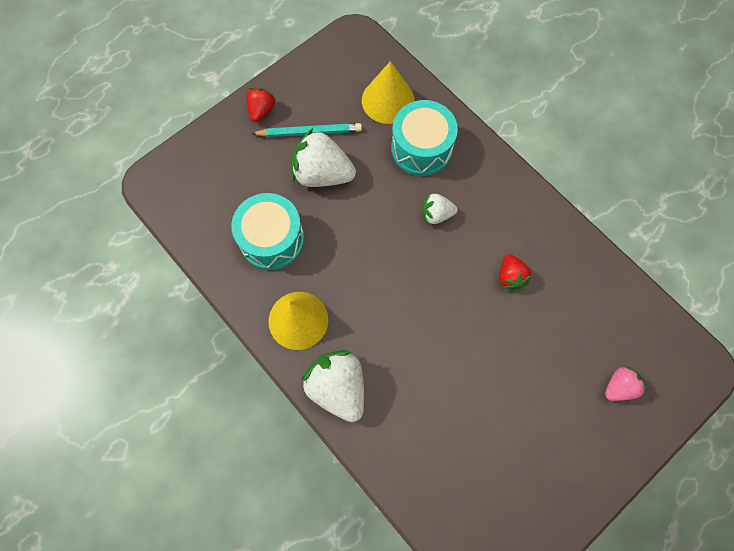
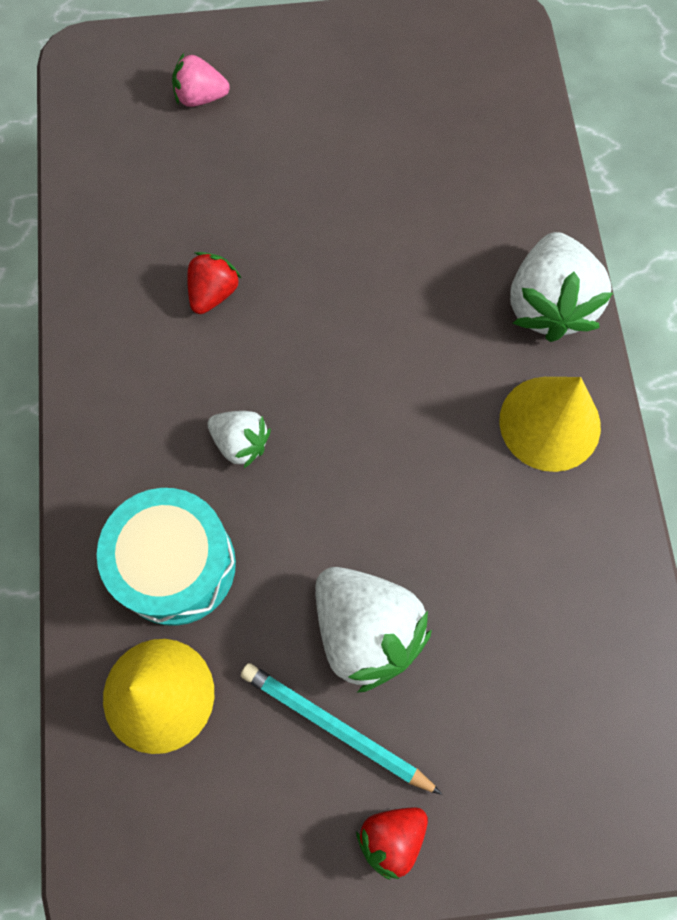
camera: 145 degrees left, 0 degrees up
turquoise drum [231,193,304,270] -> none

